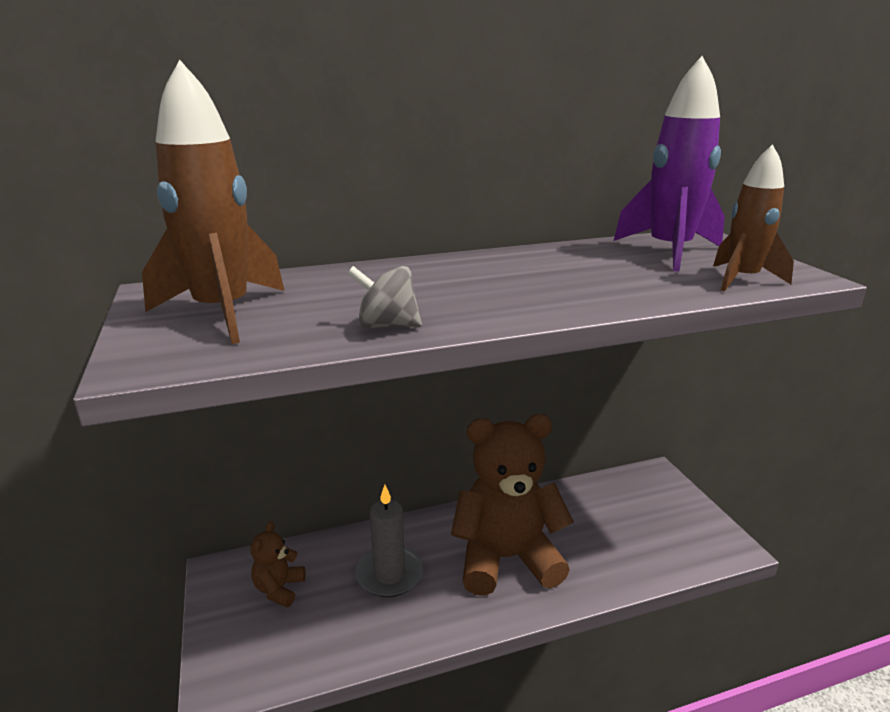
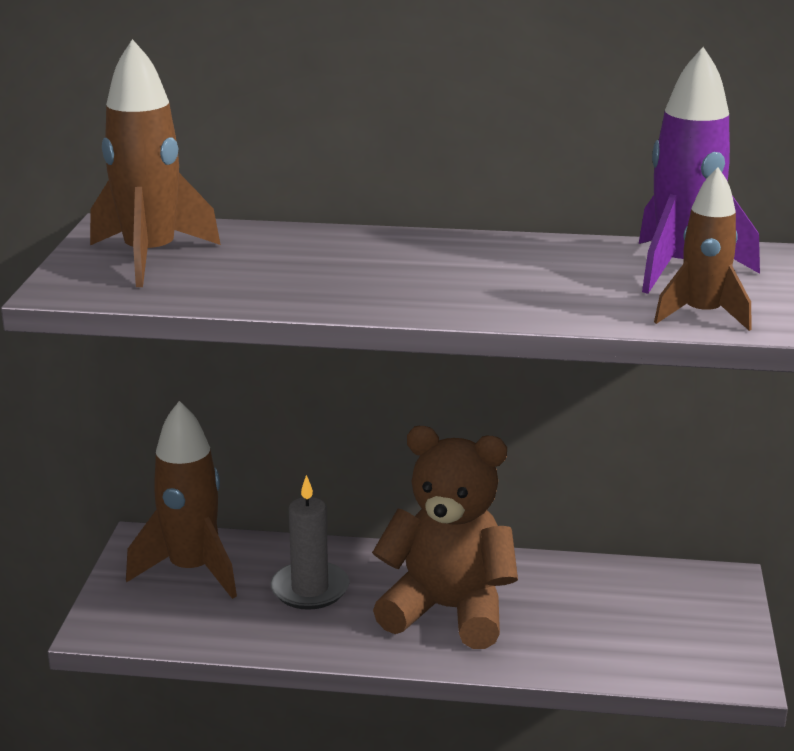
camera: 25 degrees right, 0 degrees up
brown teddy bear [251,521,305,607] -> brown rocket [126,401,237,599]
grey spinning top [348,266,422,328] -> none

